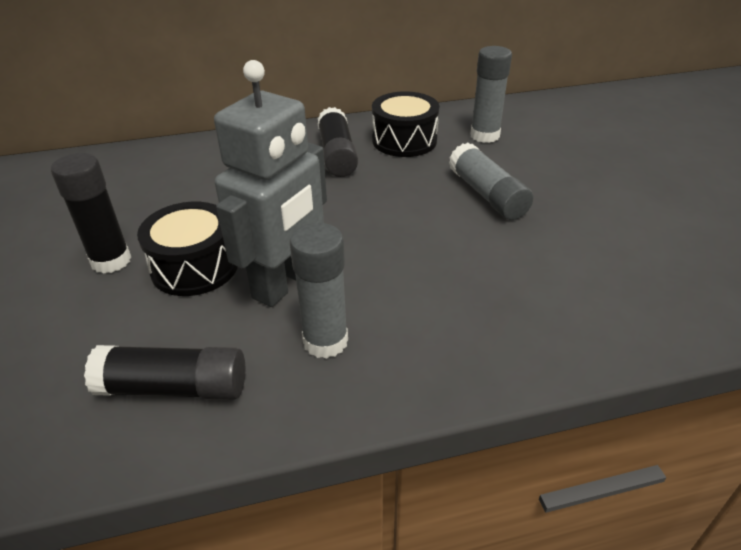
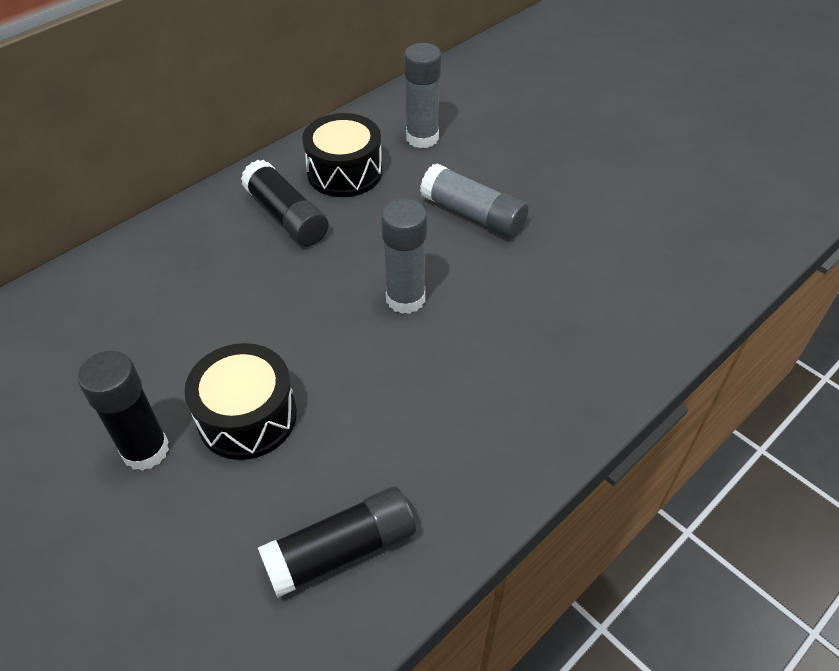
camera: 30 degrees left, 10 degrees up
grey robot [214,60,327,307] -> none
grey glue stick [290,223,348,359] -> grey glue stick moved to [381,199,427,314]

